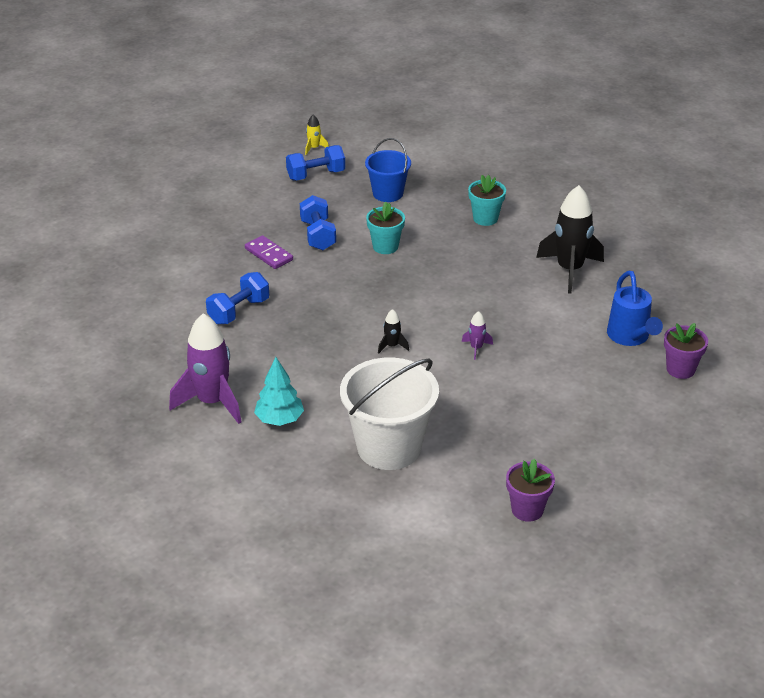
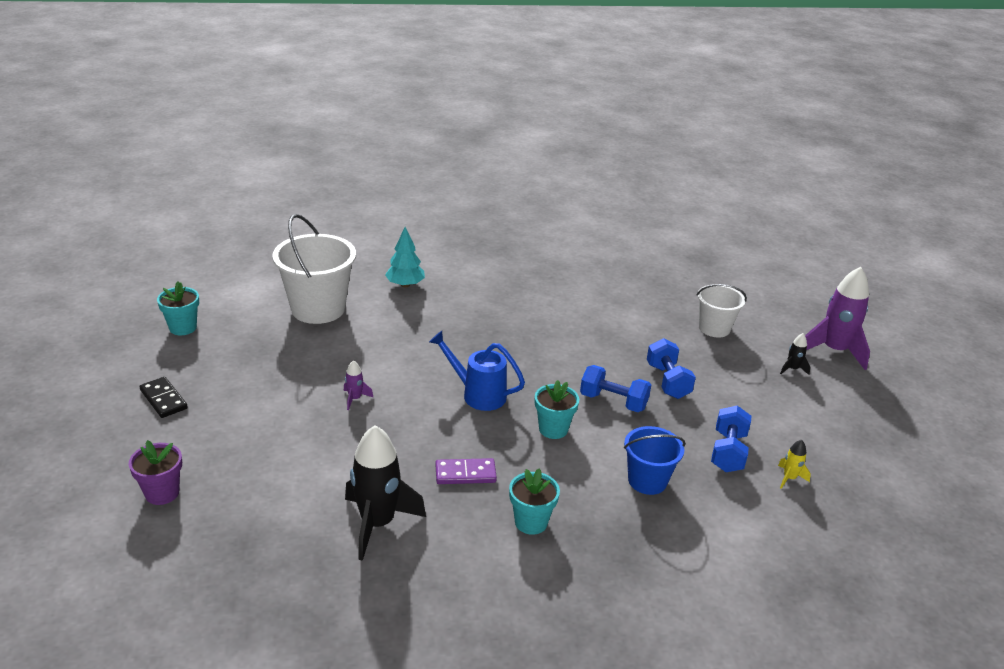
camera: 125 degrees right, 5 degrees down
purple rocket [169,313,241,424] -> purple rocket moved to [805,267,870,370]
blue dumbbell [206,272,269,324] -> blue dumbbell moved to [647,338,696,399]
purple domino [245,235,293,269] -> purple domino moved to [435,458,497,484]
black rocket [378,309,409,354] -> black rocket moved to [780,333,810,375]
purple flower pot [506,459,555,522] -> turquoise flower pot [157,282,199,335]
blue watering can [607,271,663,346] -> blue watering can moved to [429,331,525,411]
none -> black domino [139,377,188,418]
none -> white bucket [697,284,747,337]

